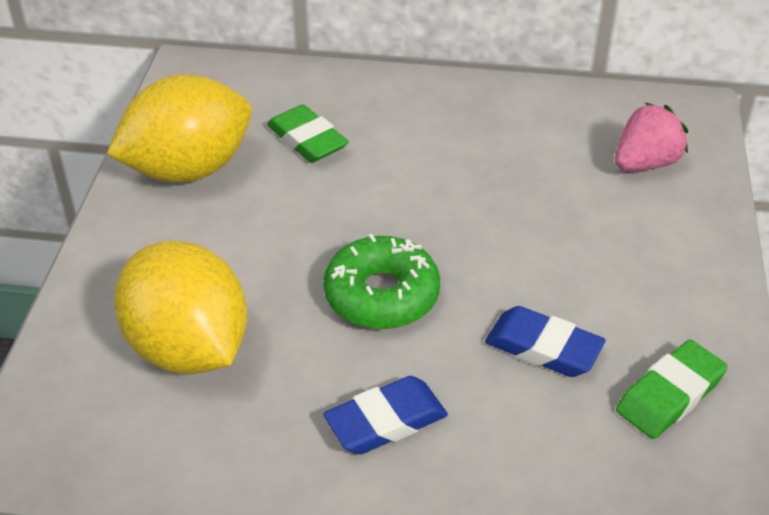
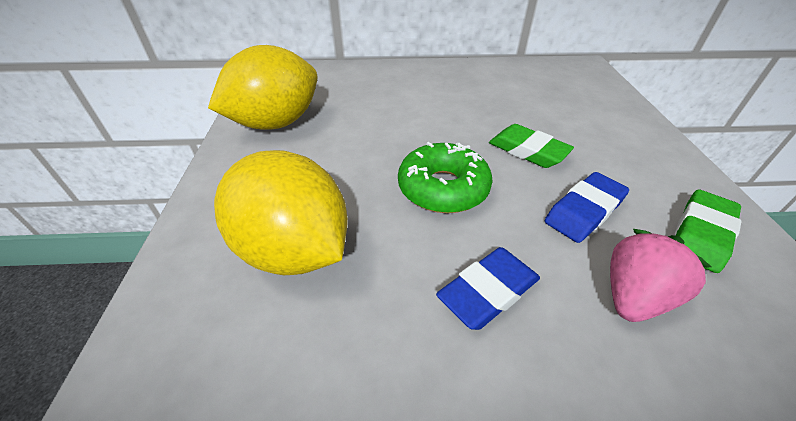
camera: 10 degrees left, 0 degrees up
green eraser [267,104,349,163] -> green eraser moved to [489,124,574,168]
blue eraser [485,306,606,377] -> blue eraser turned 60 degrees counterclockwise [545,172,629,243]
pink strawberry [615,103,688,171] -> pink strawberry moved to [610,229,712,322]

